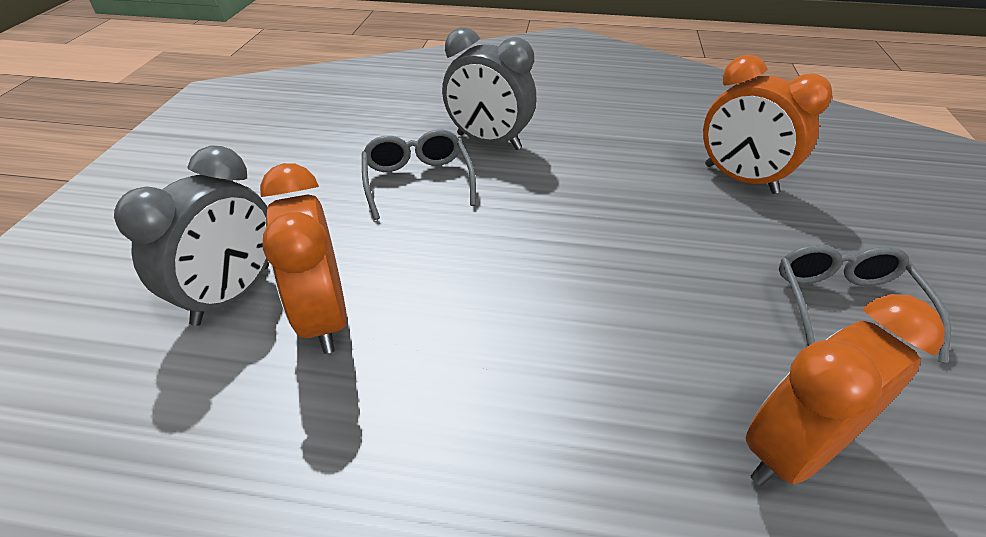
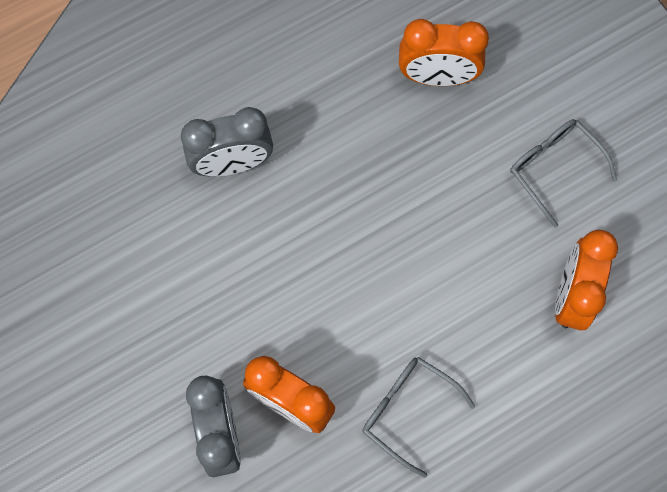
camera: 40 degrees left, 30 degrees up
grey glasses [362,130,476,220] -> grey glasses moved to [363,357,475,478]

